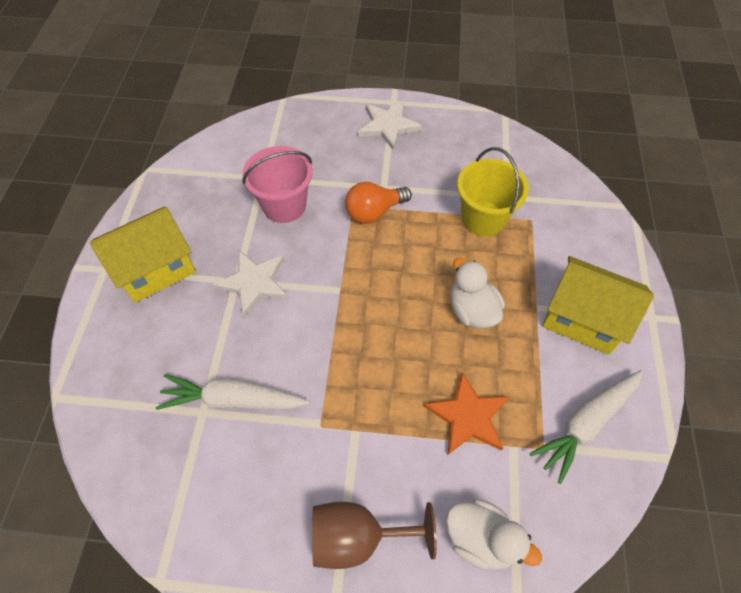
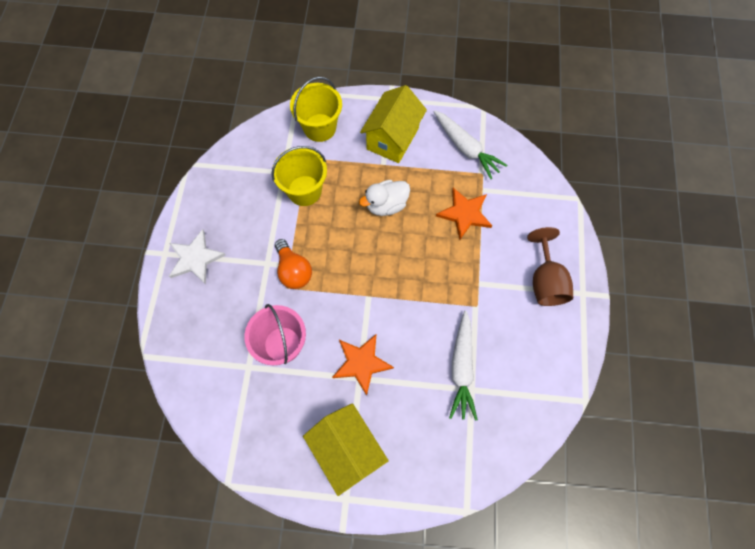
camera: 90 degrees left, 10 degrees up
white star [212,250,288,317] -> orange star [332,334,394,396]
white duck [446,499,542,570] -> none
none -> yellow bucket [290,76,342,142]

